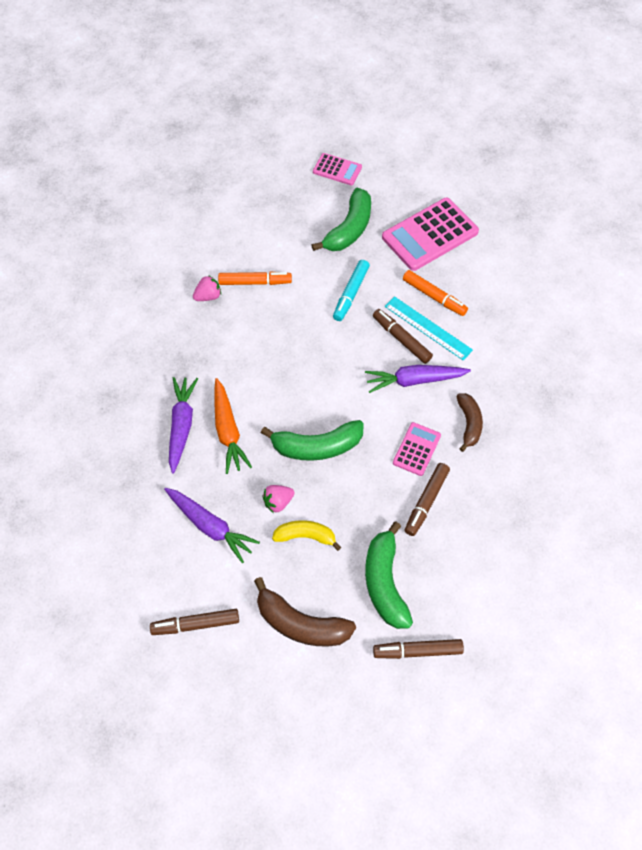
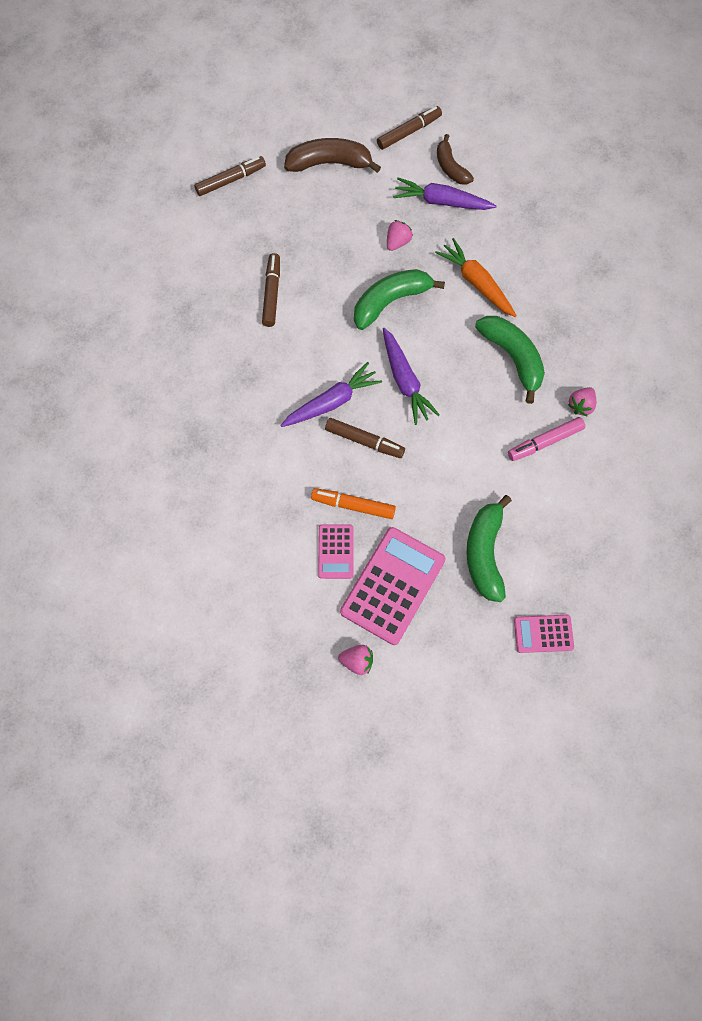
camera: 155 degrees right, 10 degrees up
purple carrot [169,377,198,474] -> purple carrot moved to [383,328,440,425]
orange marker [218,271,292,285] -> pink marker [508,417,585,461]
yellow banana [272,520,341,551] -> none
turquoise marker [333,260,370,321] -> none
green banana [365,521,413,629] -> green banana moved to [475,316,545,404]
turquoise ruler [385,296,473,361] -> none
pink calculator [393,422,441,476] -> pink calculator moved to [318,524,353,579]
brown banana [456,393,483,452] -> brown banana moved to [437,134,474,185]
none -> pink strawberry [338,645,373,675]

